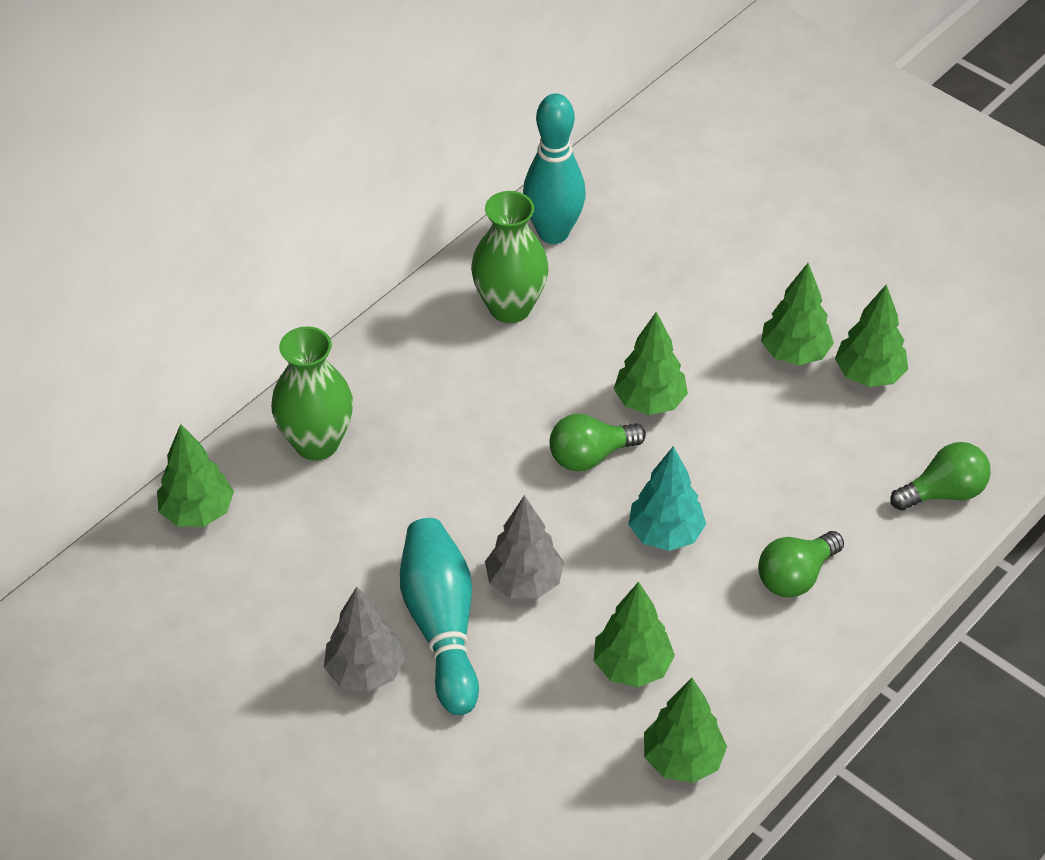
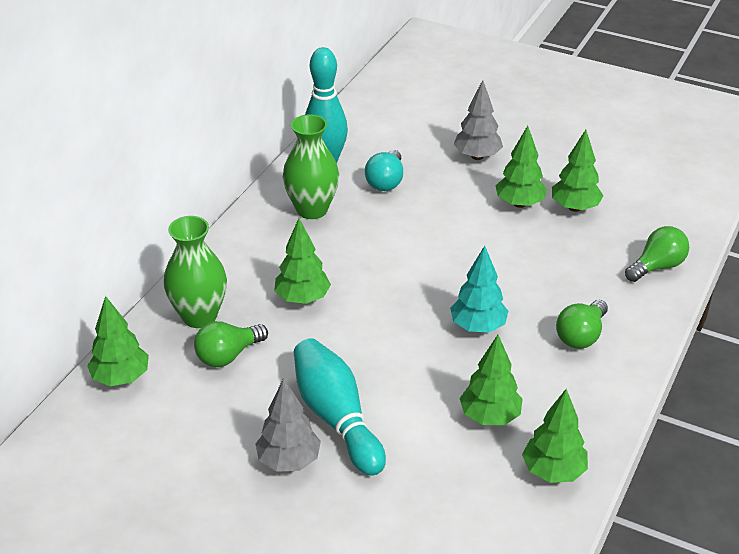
camera: 15 degrees left, 10 degrees down
grey tree [485,495,564,598] -> grey tree moved to [454,80,503,160]
green light bulb [550,414,646,471] -> green light bulb moved to [194,321,268,367]
green tree [614,312,688,415] -> green tree moved to [274,218,331,304]
none -> turquoise light bulb [365,150,403,191]

